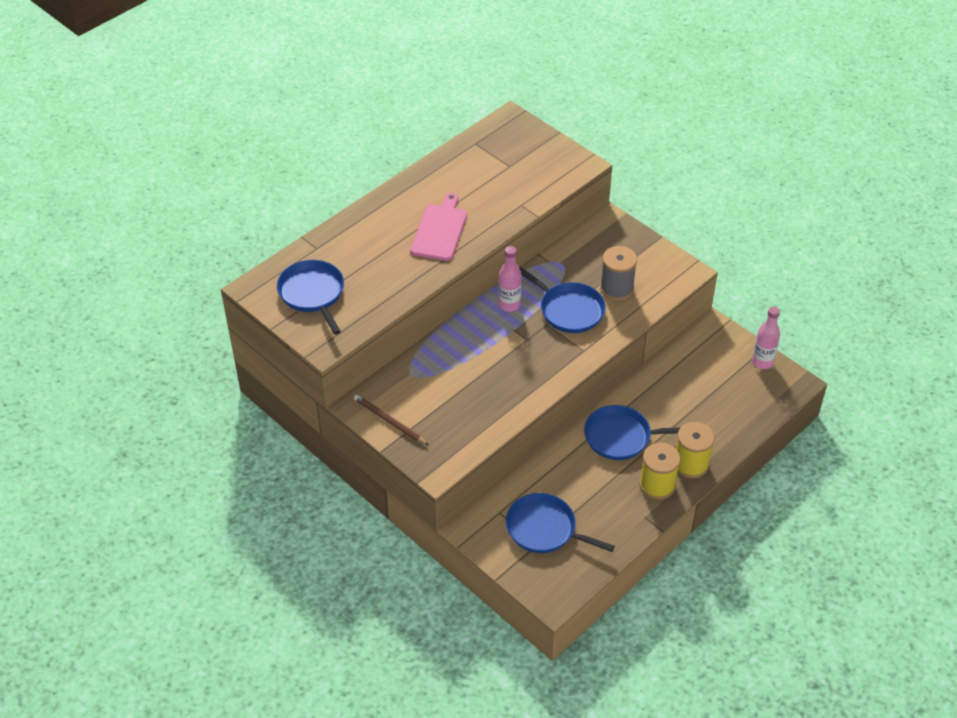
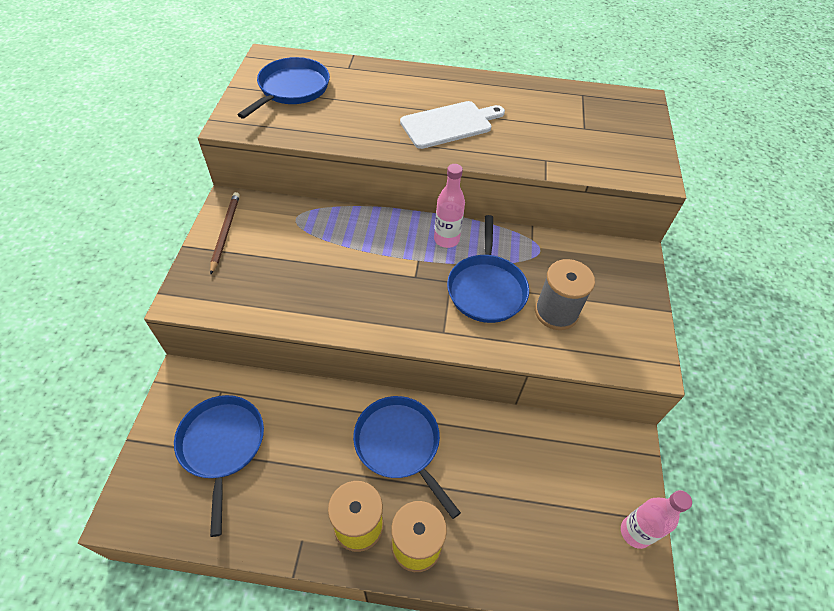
camera: 50 degrees right, 5 degrees up
pink cutting board [411,193,467,261] -> white cutting board [400,101,505,149]

